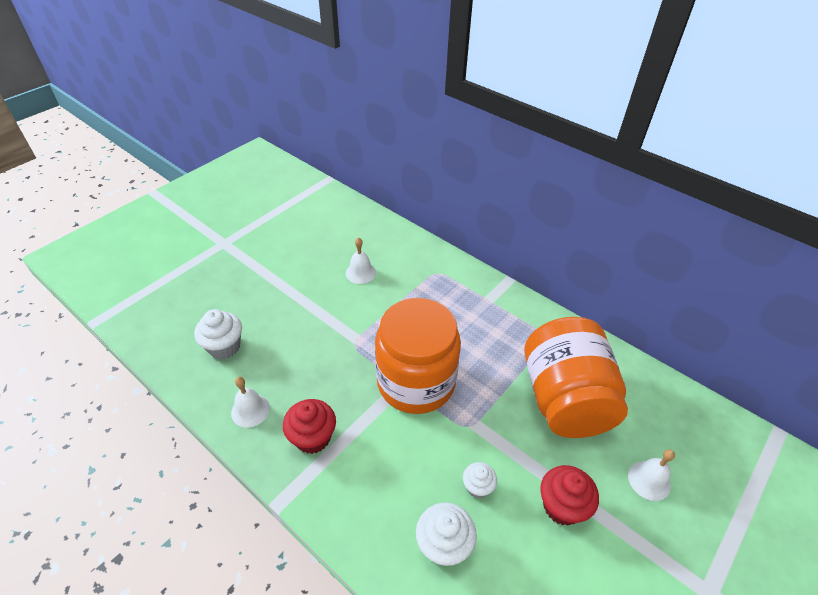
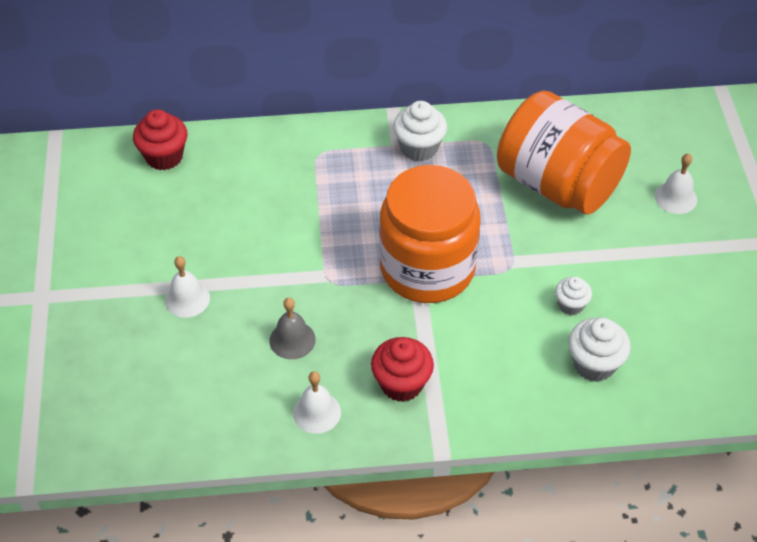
camera: 45 degrees left, 5 degrees up
white cupcake [194,309,242,359] -> white cupcake moved to [393,101,447,162]
white bell [346,237,376,284] -> white bell moved to [165,256,210,318]
red cupcake [540,465,599,526] -> red cupcake moved to [133,109,187,170]
none -> grey bell [270,298,316,359]

